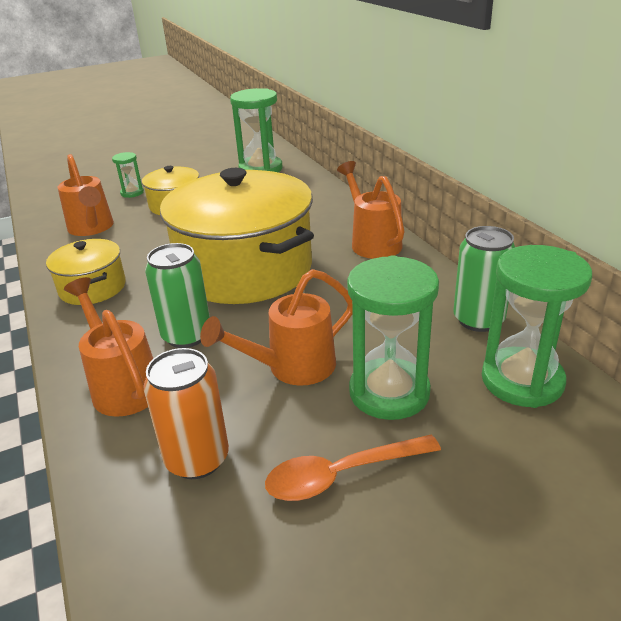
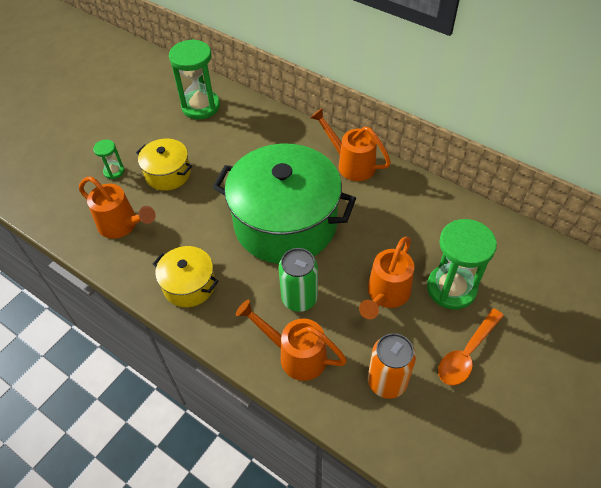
camera: 30 degrees left, 20 degrees up
yellow pot [160,168,314,304] -> green pot [213,144,356,264]
green can [453,226,515,332] -> none
green hourglass [482,245,592,408] -> none

